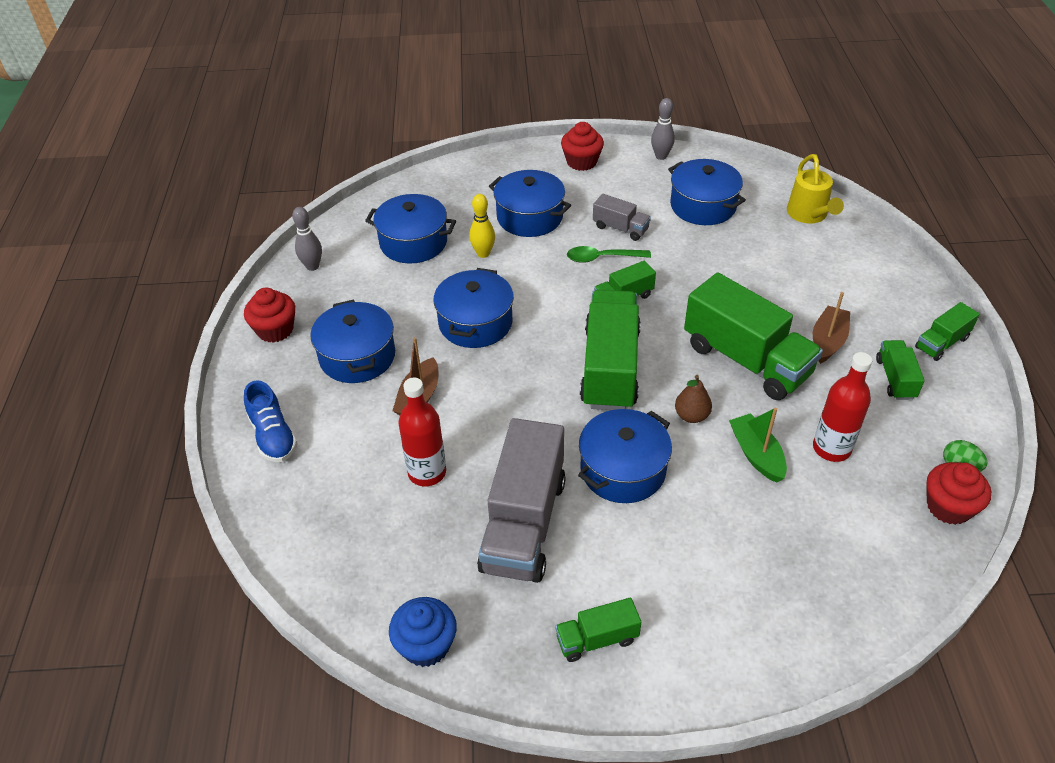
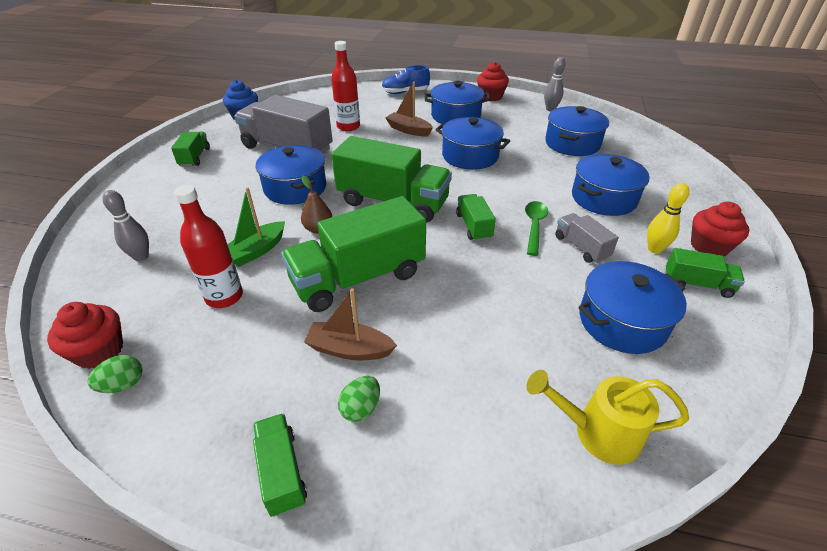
camera: 105 degrees right, 5 degrees down
yellow bowling pin [469,194,495,258] -> yellow bowling pin moved to [647,183,690,254]
grey truck [593,194,651,241] -> grey truck turned 105 degrees clockwise [555,213,619,263]
grey bowling pin [651,98,675,160] -> grey bowling pin moved to [102,190,149,262]
green boat [729,408,787,483] -> green boat turned 135 degrees clockwise [228,187,285,267]
brown boat [813,292,850,364] -> brown boat turned 150 degrees clockwise [304,288,397,360]
green truck [876,340,925,400] -> green truck moved to [665,248,745,298]
none -> green egg [338,376,380,422]

